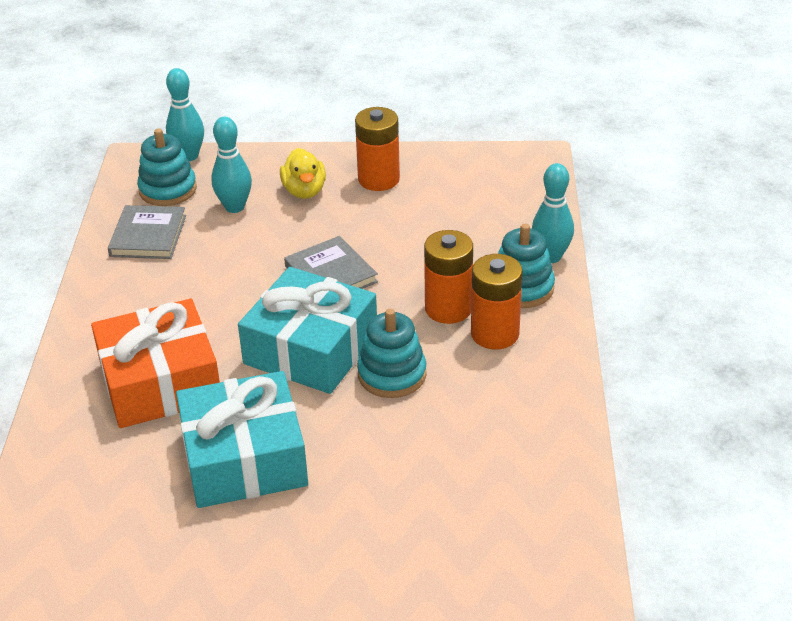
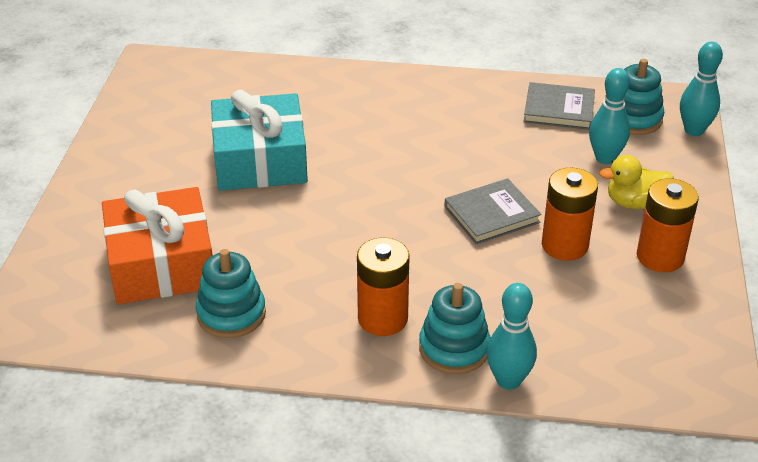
camera: 95 degrees right, 0 degrees up
orange gift [91,299,220,428] -> orange gift moved to [102,187,213,304]
turquoise gift [238,267,377,394] -> none
turquoise stacking toy [357,309,426,398] -> turquoise stacking toy moved to [196,249,266,338]
orange battery [424,230,473,324] -> orange battery moved to [542,168,598,261]

